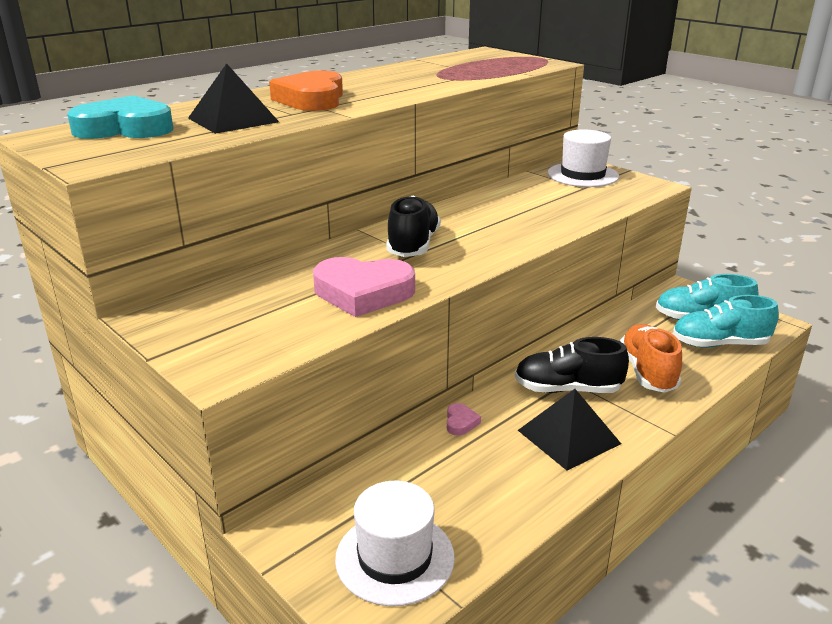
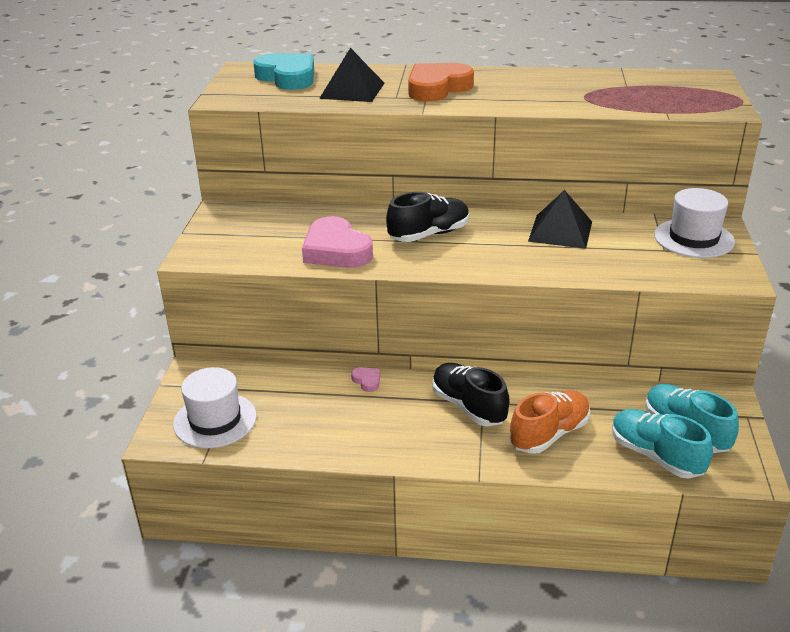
camera: 50 degrees right, 5 degrees up
pink heart [447,403,481,436] -> pink heart turned 90 degrees counterclockwise [351,367,380,392]
black pyramid [518,389,621,470] -> black pyramid moved to [528,190,592,249]

